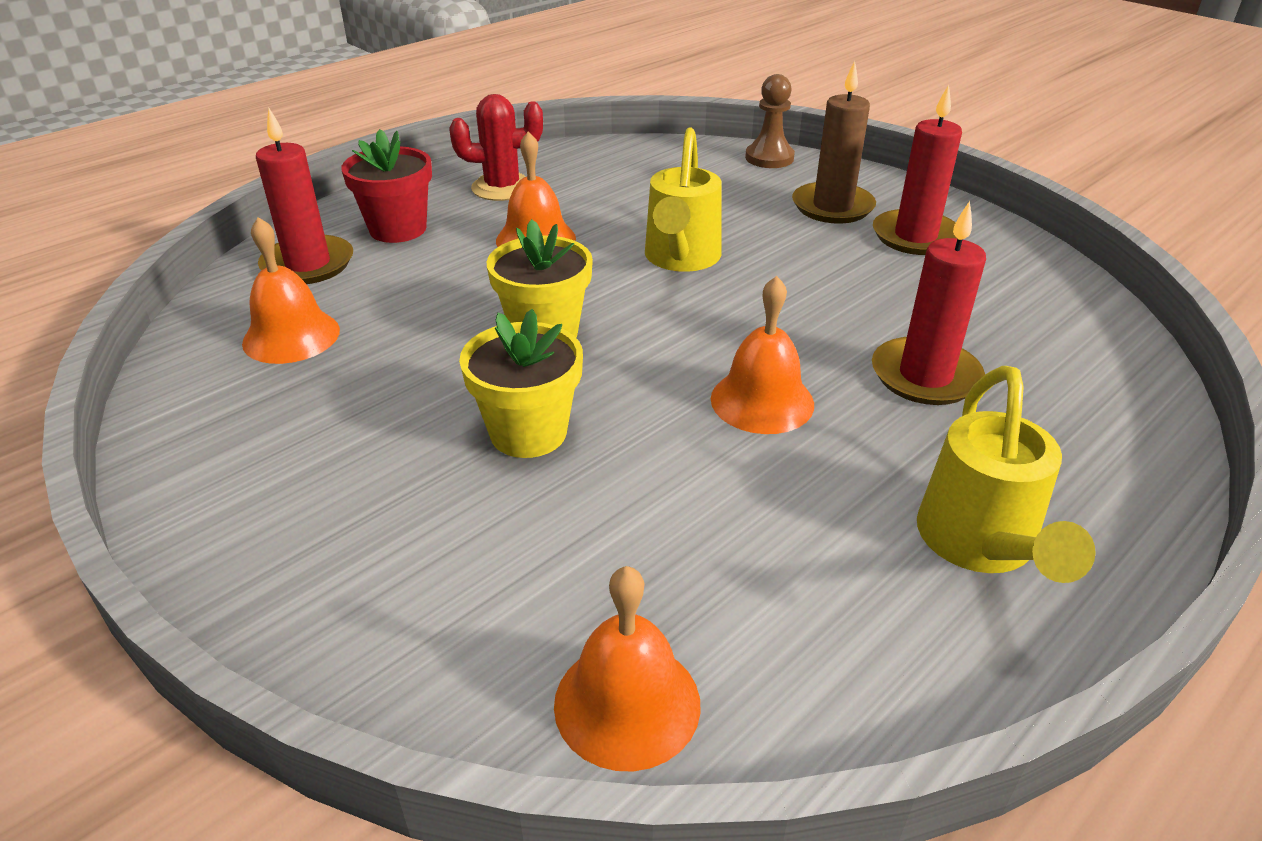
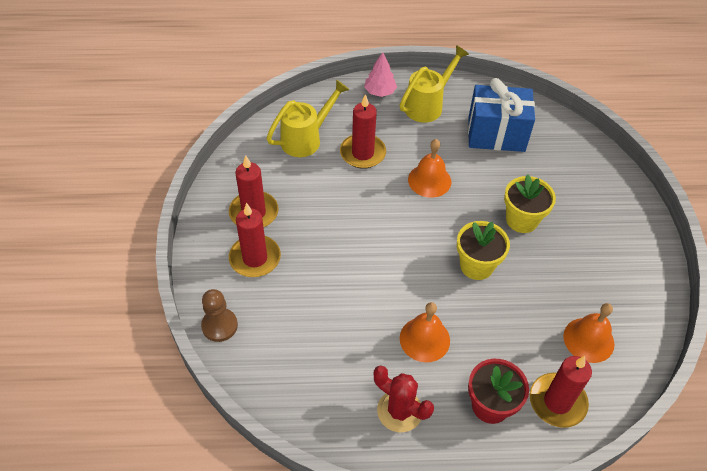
camera: 140 degrees left, 15 degrees up
orange bell [554,566,701,771] -> none
yellow watering can [645,128,722,272] -> yellow watering can moved to [266,79,349,157]
brown candle [792,61,876,224] -> red candle [229,203,281,277]
none -> pink tree [364,52,397,97]
none -> blue gift [468,78,535,152]

